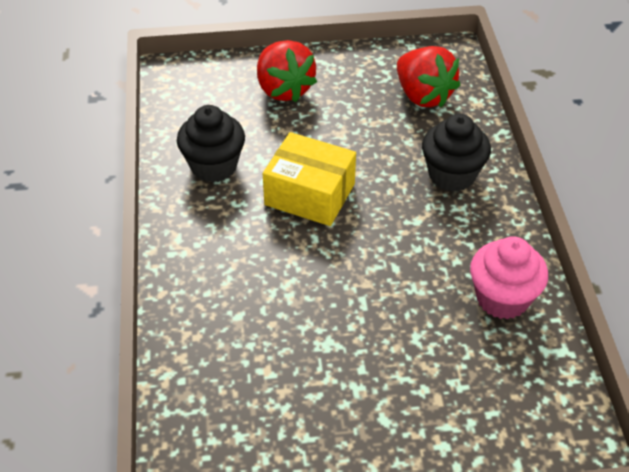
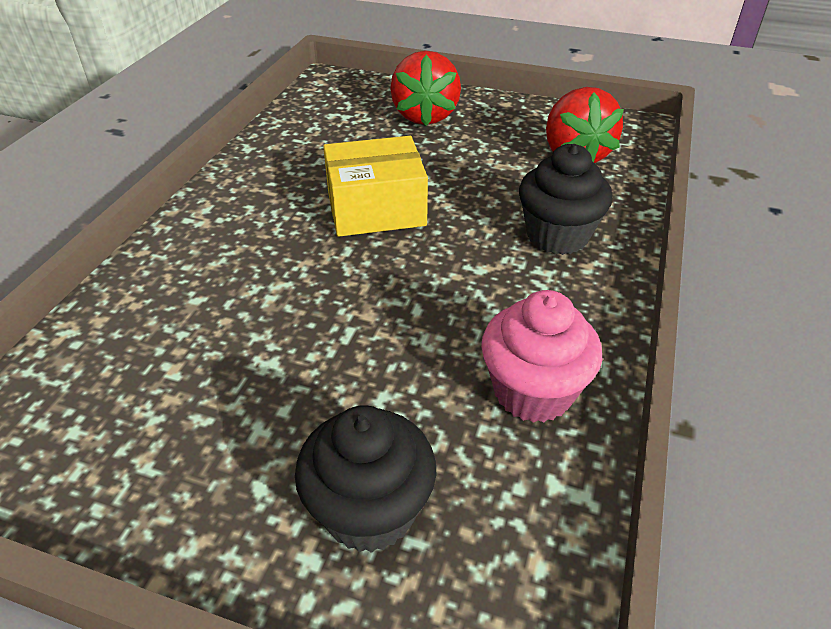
camera: 25 degrees right, 5 degrees down
black cupcake [177,105,245,183] -> black cupcake moved to [295,405,437,553]
yellow box [263,132,356,226] -> yellow box turned 60 degrees counterclockwise [323,136,428,237]

